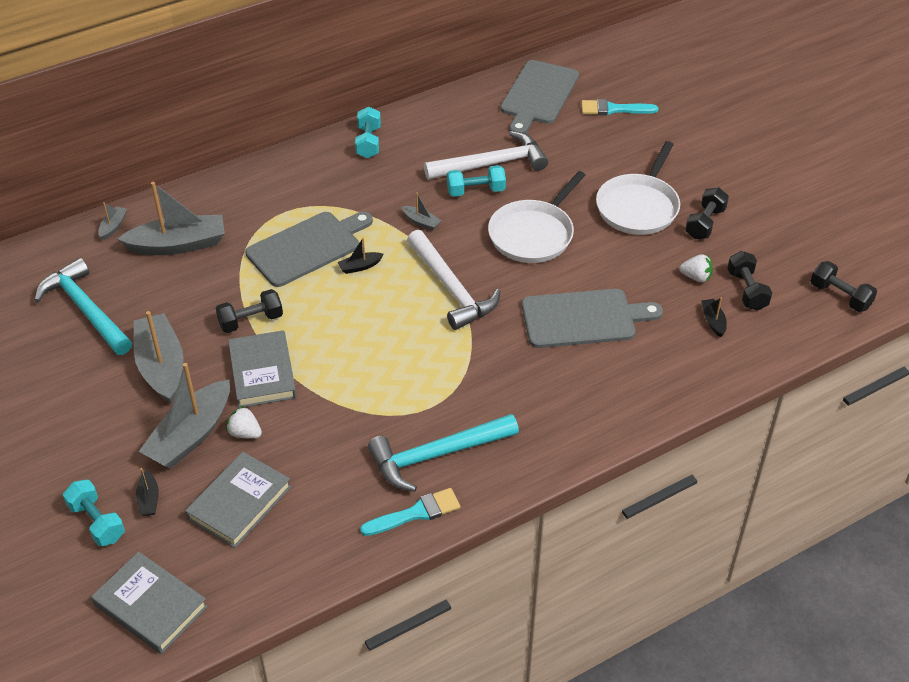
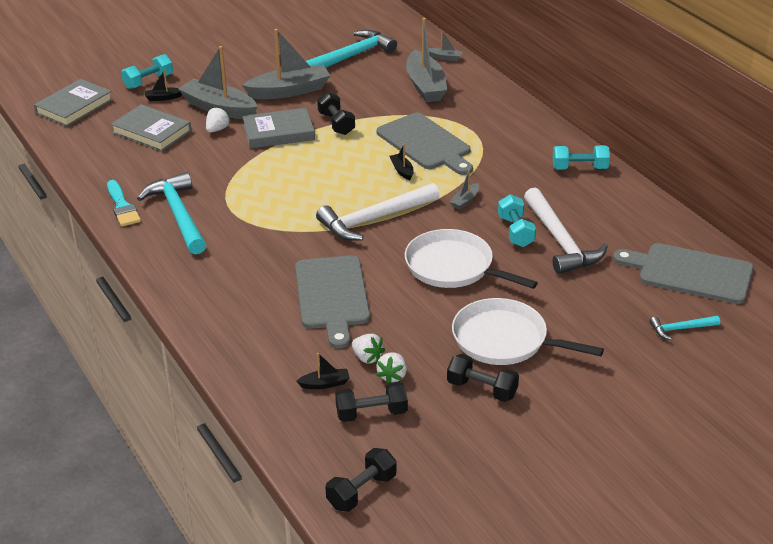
camera: 90 degrees right, 10 degrees down
turquoise brush [581,99,658,115] -> turquoise hammer [650,316,720,340]
none -> white strawberry [352,334,385,364]

